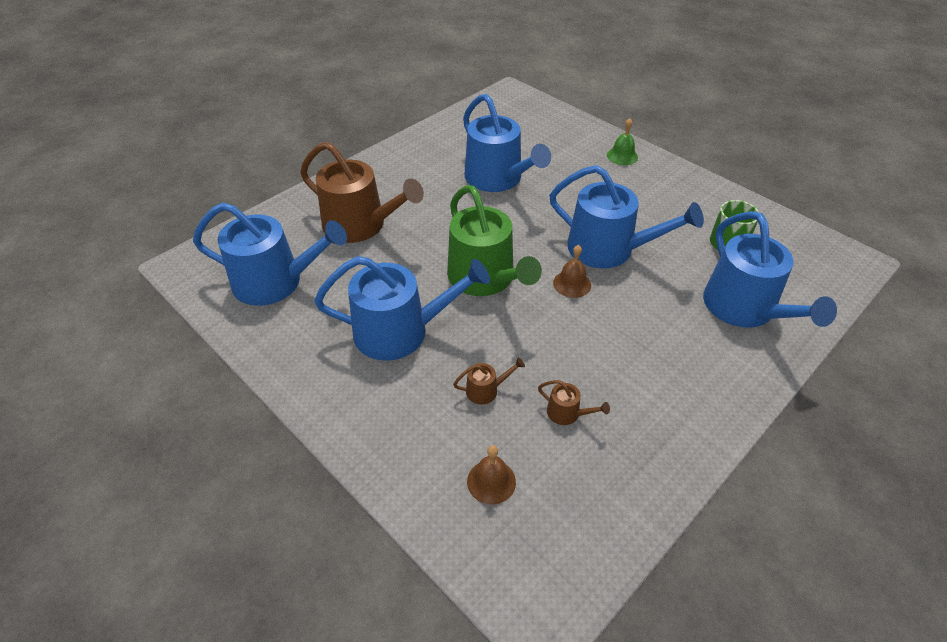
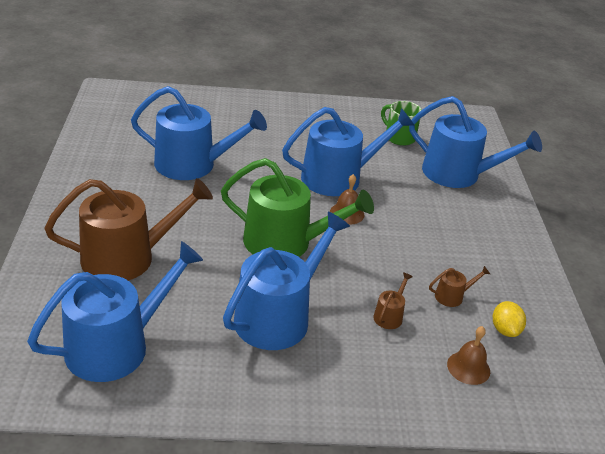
camera: 50 degrees left, 10 degrees down
green bell [607,118,638,165] -> none
none -> yellow lemon [493,301,526,337]

